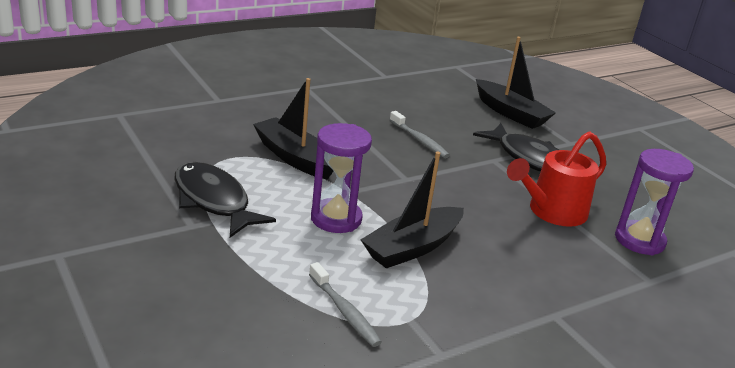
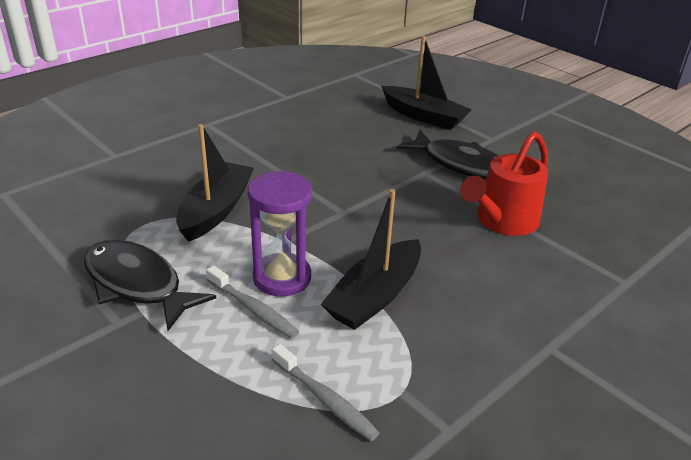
camera: 10 degrees left, 5 degrees up
black boat [253,78,333,180] -> black boat turned 75 degrees clockwise [176,124,254,242]
grey toothbrush [390,111,450,158] -> grey toothbrush moved to [206,266,299,339]
purple hourglass [615,149,694,255] -> none

